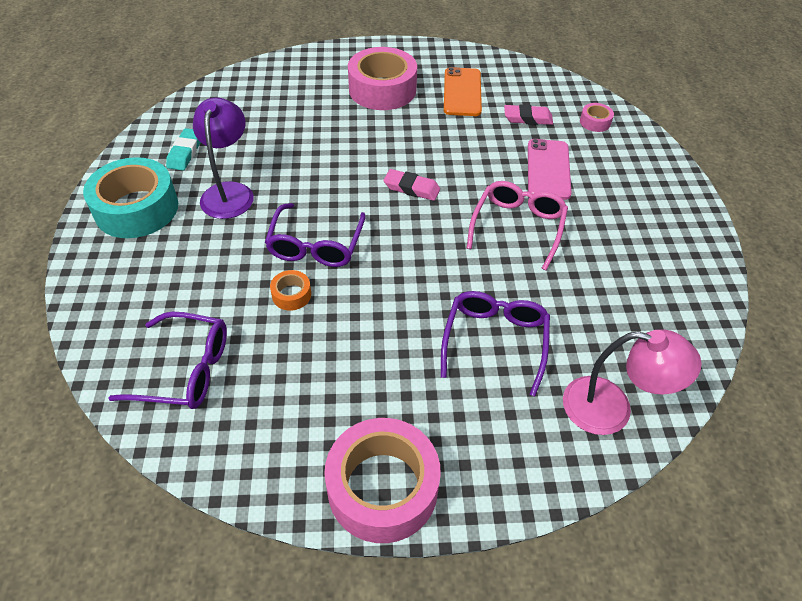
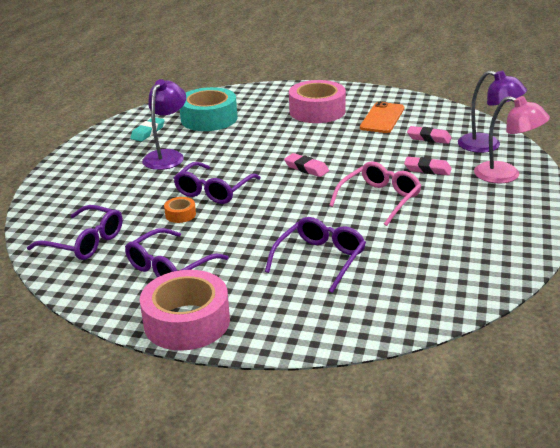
camera: 20 degrees right, 20 degrees down
turquoise tape [83,157,178,238] -> turquoise tape moved to [180,87,237,131]
pink phone [528,139,571,200] -> pink eraser [404,157,452,175]
pink lamp [563,329,702,435] -> pink lamp moved to [474,96,550,183]
pink tape [580,103,614,132] -> purple lamp [458,70,527,153]
none -> purple glasses [125,228,229,277]

